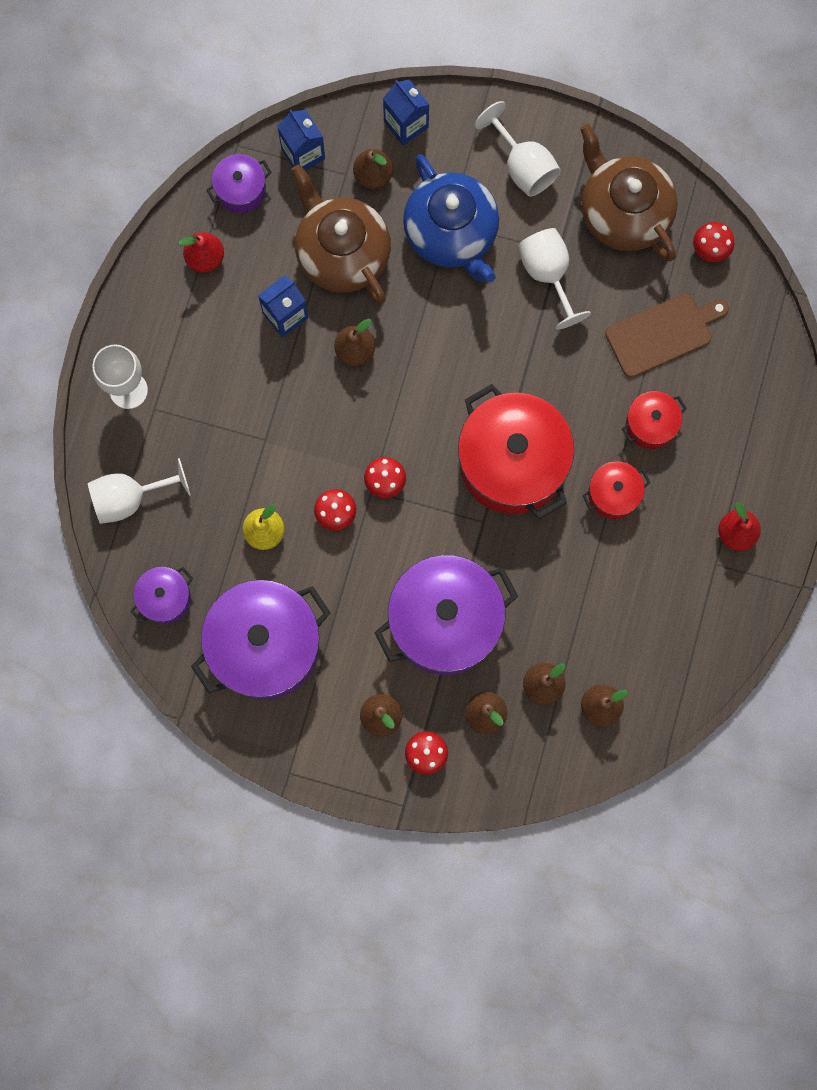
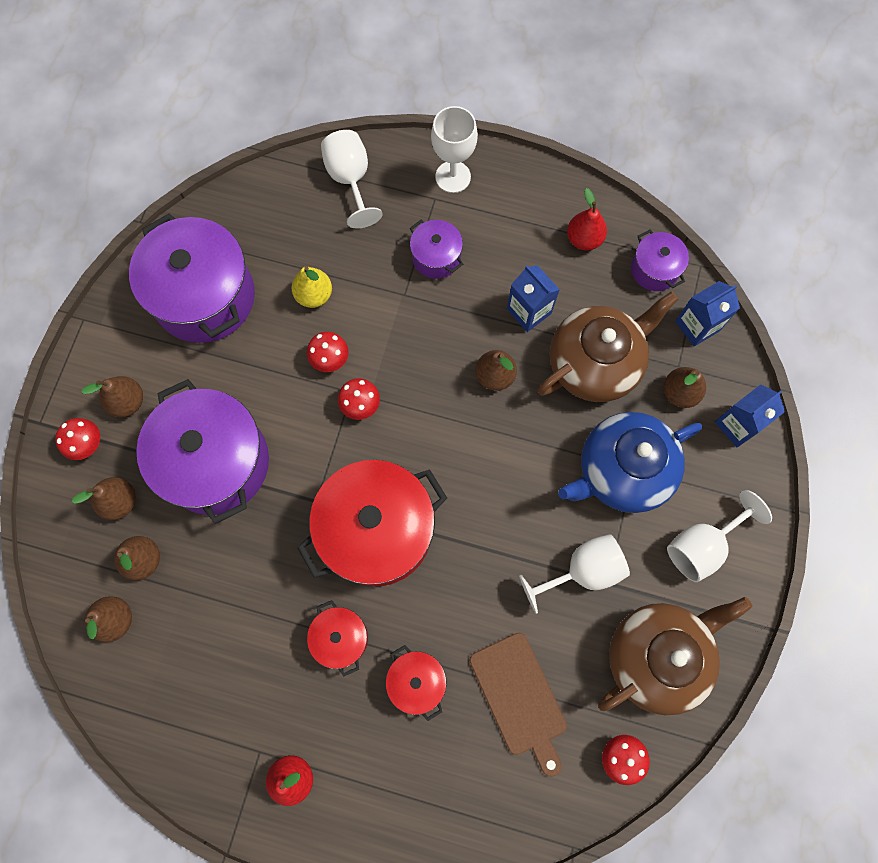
camera: 90 degrees right, 5 degrees down
purple pot [131,567,193,624] -> purple pot moved to [410,220,463,279]

